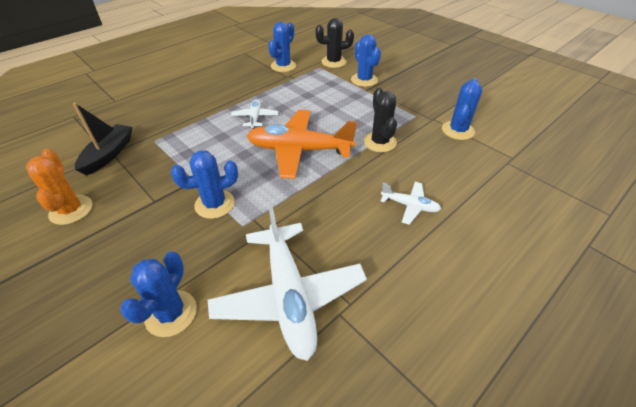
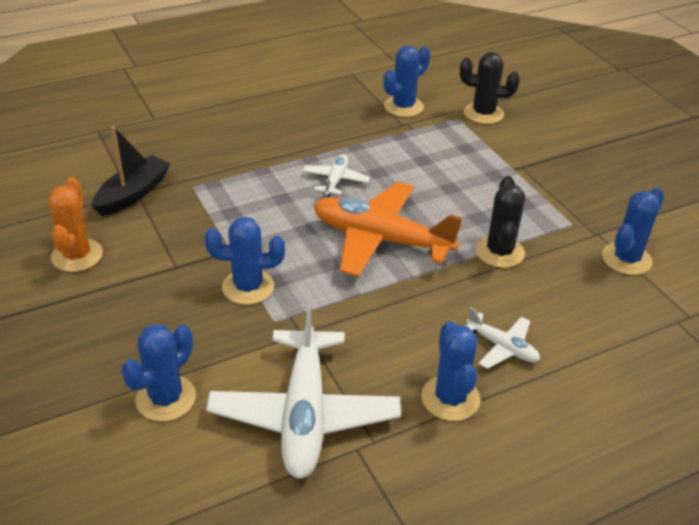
camera: 15 degrees right, 5 degrees down
blue cactus [351,34,381,87] -> blue cactus moved to [421,321,481,421]

